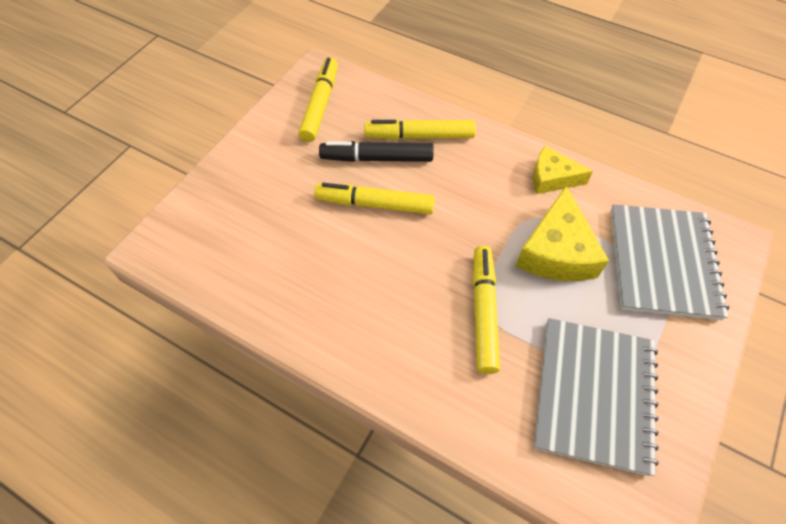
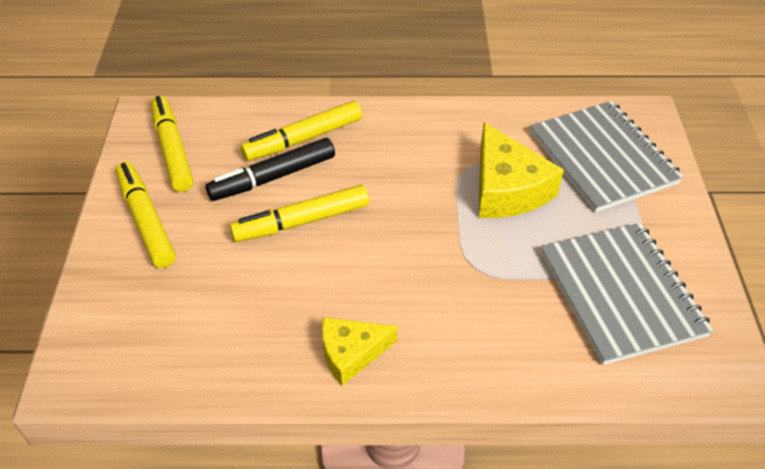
camera: 30 degrees left, 10 degrees down
yellow marker [473,246,500,374] -> yellow marker moved to [115,162,176,268]
yellow cheese [533,146,593,194] -> yellow cheese moved to [322,317,397,386]

